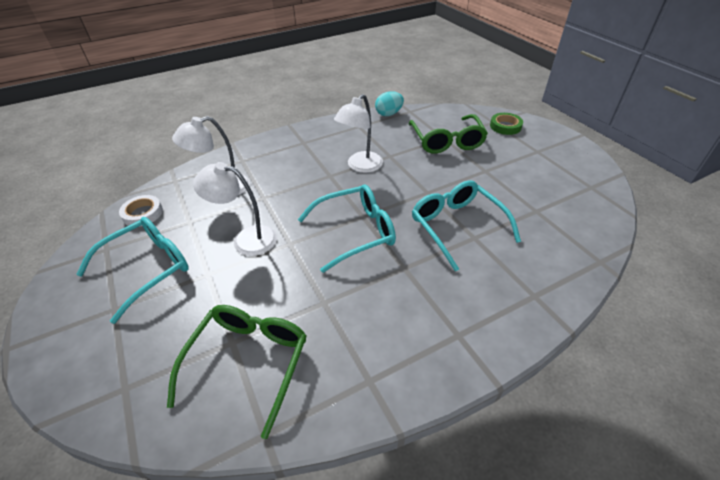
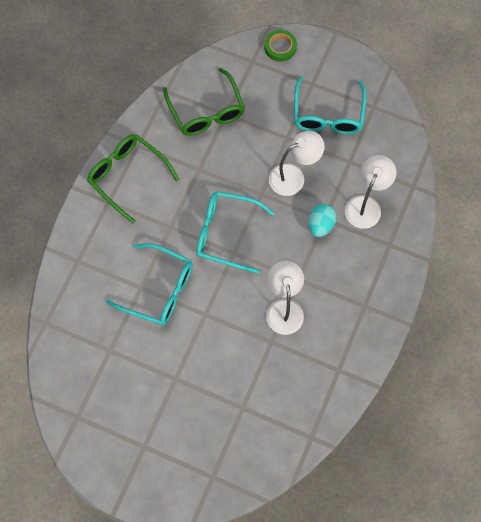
camera: 140 degrees right, 25 degrees up
white tape [119,195,163,227] -> none
turquoise glasses [298,185,396,273] -> turquoise glasses turned 75 degrees clockwise [196,191,275,274]
turquoise egg [375,91,404,116] -> turquoise egg moved to [308,204,337,237]
green glasses [409,114,488,154] -> green glasses moved to [87,134,179,224]
green tape [490,113,523,135] -> green tape moved to [264,30,297,62]

